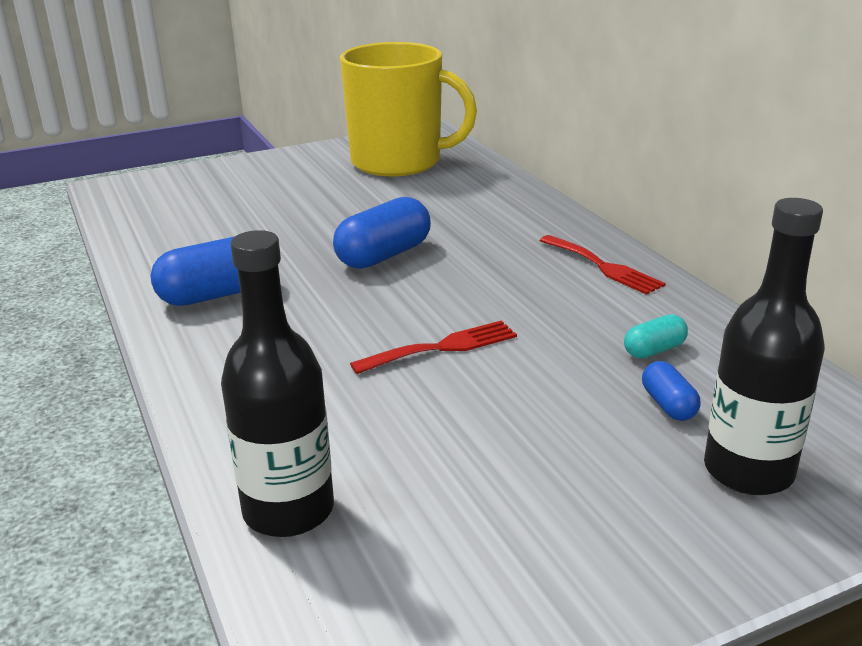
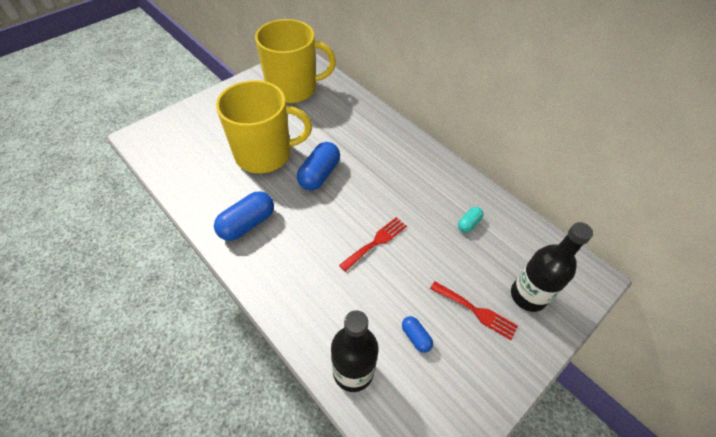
camera: 20 degrees left, 25 degrees up
red fork [539,235,666,295] -> red fork moved to [430,281,518,340]
blue capsule [642,361,701,421] -> blue capsule moved to [402,316,433,353]
none -> yellow mug [216,80,312,173]

